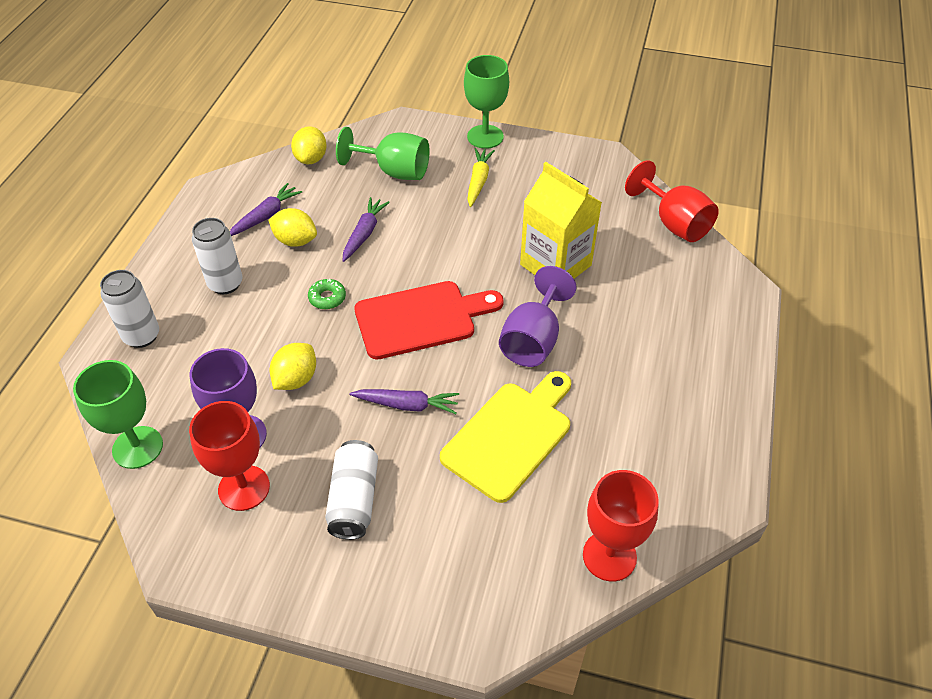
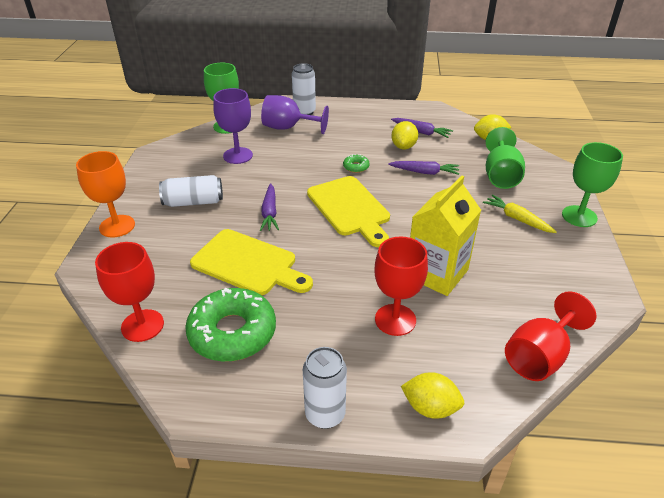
camera: 80 degrees right, 10 degrees down
red goblet [189,401,270,511] -> red goblet moved to [374,236,428,336]
white can [192,218,242,294] -> white can moved to [303,347,347,429]
yellow lemon [270,343,316,390] -> yellow lemon moved to [401,372,464,419]
red cutting board [354,281,504,359] -> yellow cutting board [307,176,390,247]
yellow carrot [467,148,495,207] -> yellow carrot turned 135 degrees counterclockwise [483,194,557,233]
purple goblet [499,266,577,367] -> purple goblet moved to [261,95,329,134]
none -> orange goblet [76,151,135,238]
none -> green donut [185,288,276,362]

